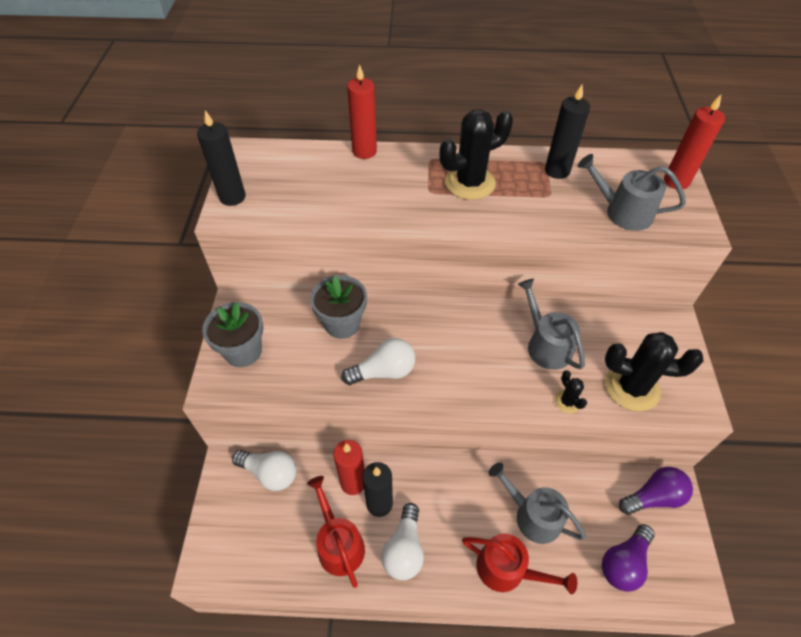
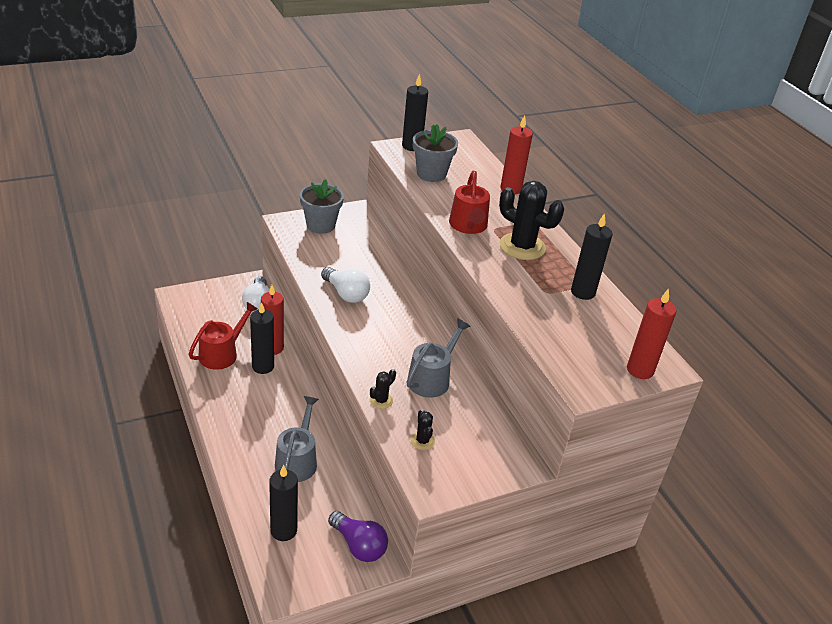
camera: 60 degrees right, 15 degrees down
grey flower pot [310,275,367,339] -> grey flower pot moved to [413,124,458,182]
white light bulb [381,503,424,580] -> none
red watering can [462,534,577,594] -> red watering can moved to [449,171,490,234]
grey watering can [578,154,686,231] -> none
purple light bulb [602,524,655,592] -> black candle [269,465,298,541]
black cactus [605,332,703,411] -> black cactus [410,409,435,450], size x0.47

